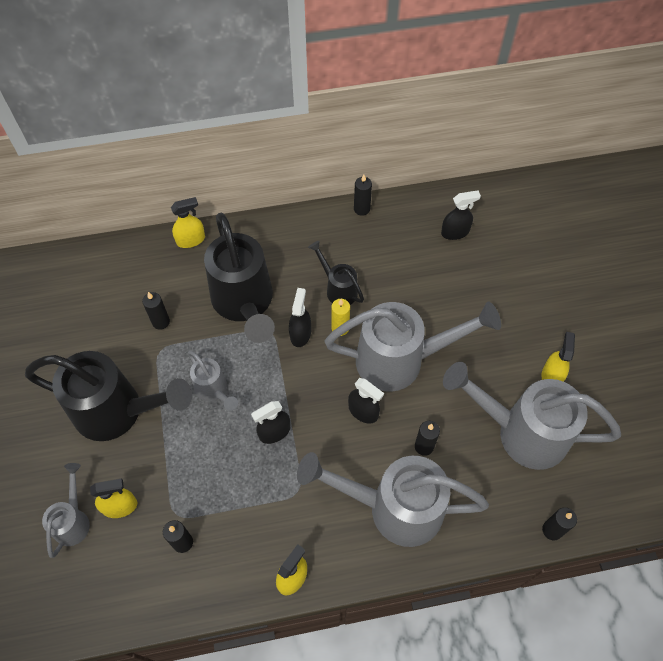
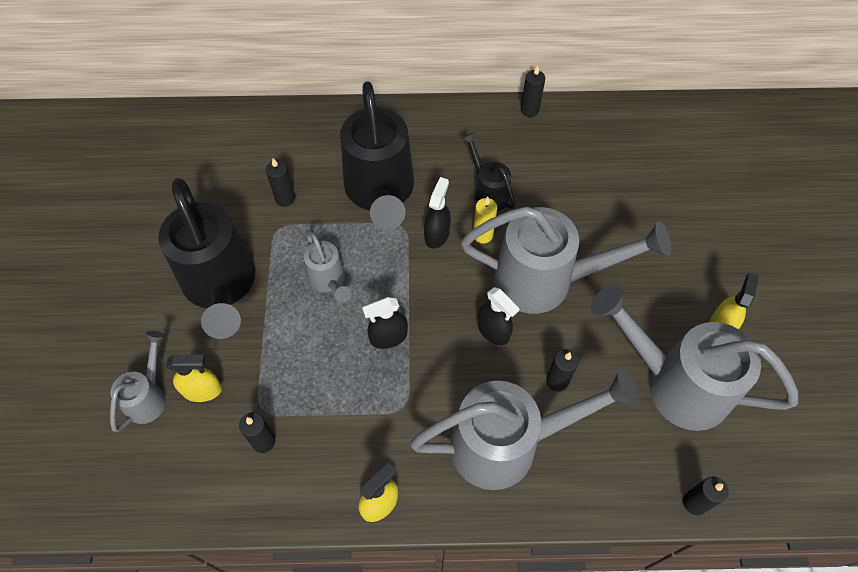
camera: 10 degrees right, 0 degrees up
black watering can [25,351,192,441] -> black watering can turned 45 degrees clockwise [158,178,255,339]
yellow spray bottle [171,197,205,248] -> none
grey watering can [297,452,489,547] -> grey watering can turned 150 degrees clockwise [410,369,639,490]
black spray bottle [441,190,481,240] -> none

